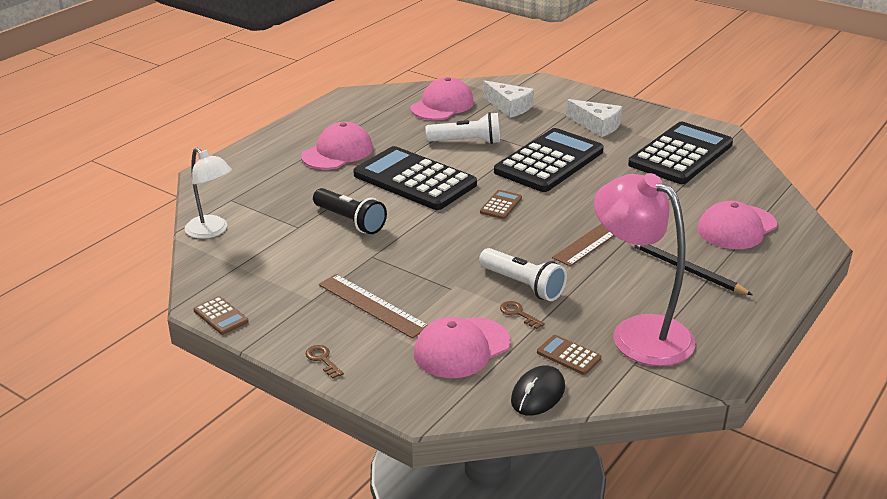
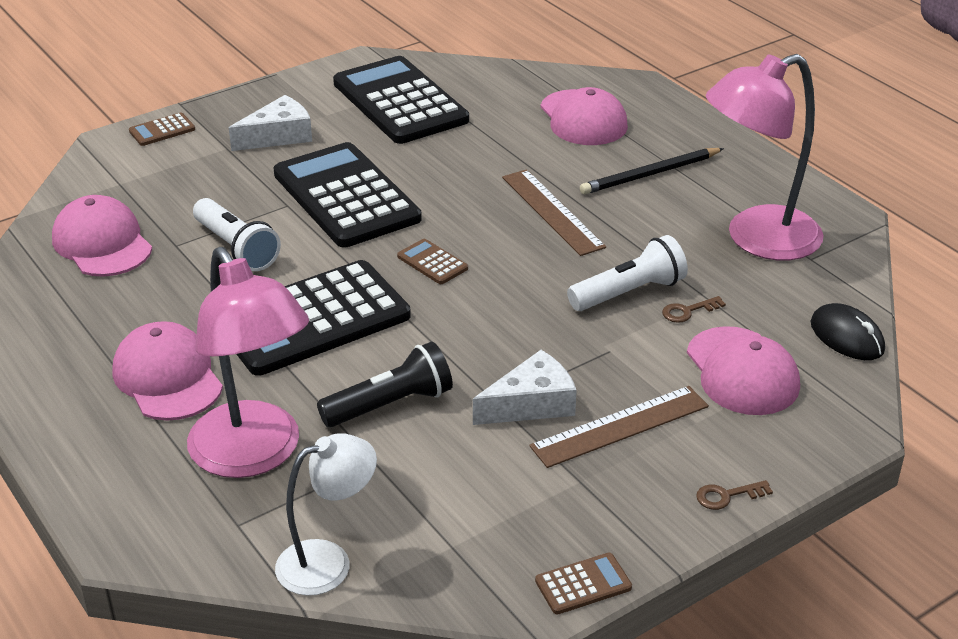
camera: 70 degrees left, 5 degrees up
white flashlight [426,112,500,144] -> white flashlight turned 120 degrees clockwise [193,198,281,271]
white cheese [483,80,534,118] -> white cheese moved to [473,350,577,425]
brown calculator [537,335,601,375] -> brown calculator moved to [129,113,195,146]
none -> pink lamp [187,247,309,478]

